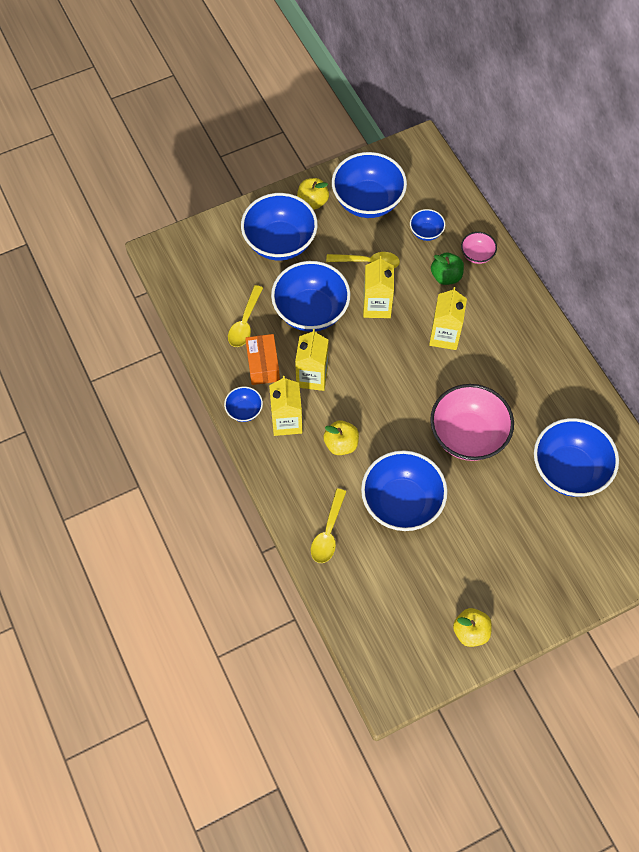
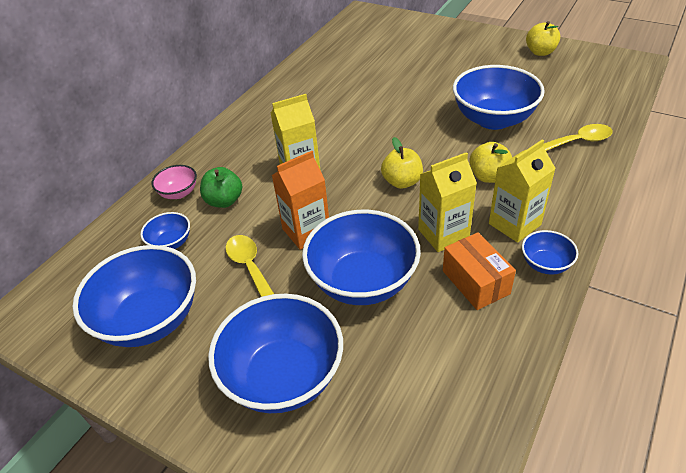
camera: 120 degrees left, 20 degrees down
yellow spoon [228,285,263,347] -> none
orange box [245,334,280,385] -> orange box turned 75 degrees counterclockwise [443,232,516,310]
yellow apple [297,178,329,210] -> yellow apple moved to [381,137,423,189]
yellow carton [363,256,394,318] -> orange carton [272,151,329,250]
pink bowl [430,384,514,461] -> none
blue bowl [534,418,619,497] -> none

